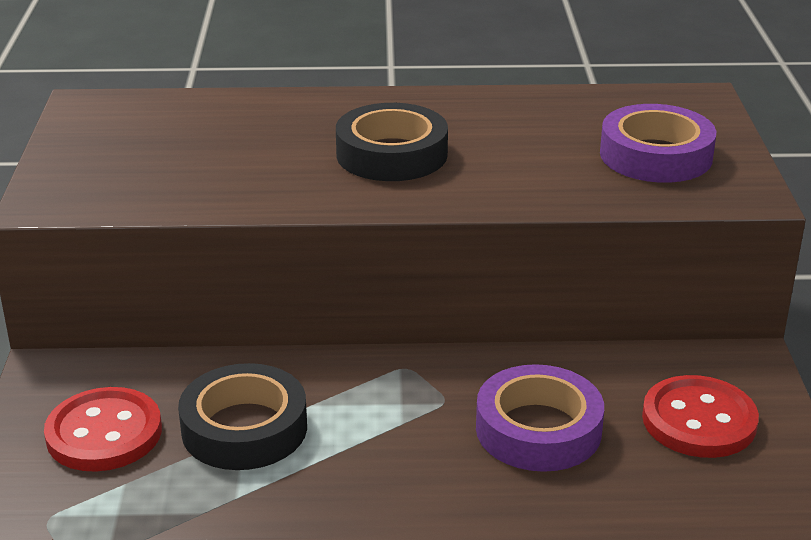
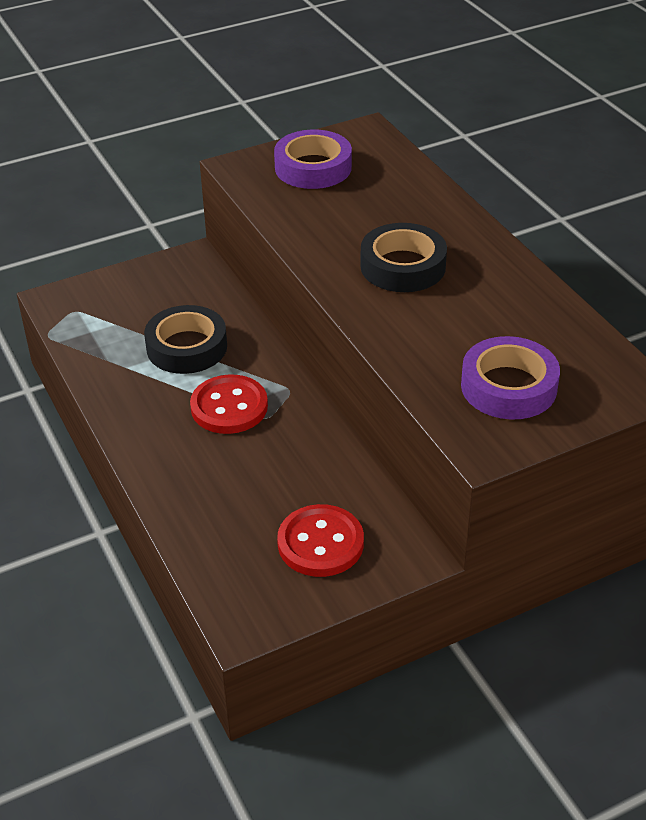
camera: 65 degrees right, 10 degrees up
red button [44,387,162,472] -> red button moved to [190,374,268,434]
purple tape [476,364,604,472] -> purple tape moved to [274,129,352,189]

